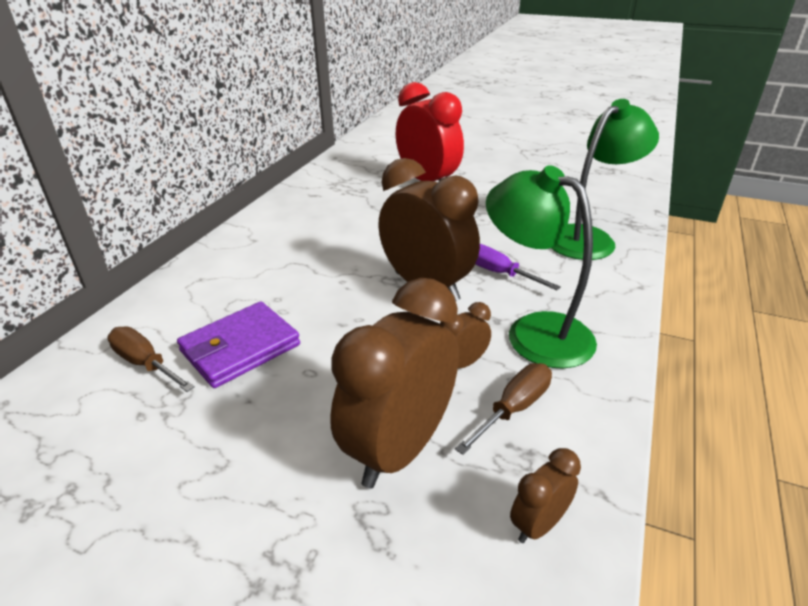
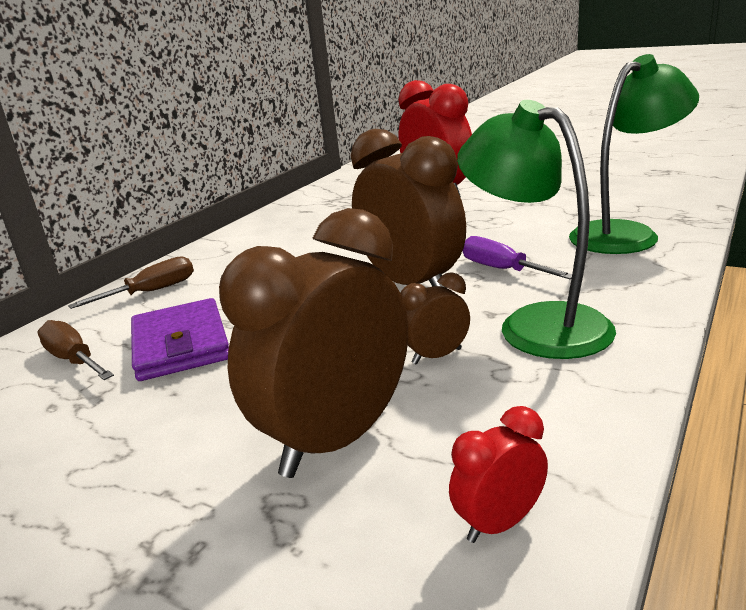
camera: 10 degrees right, 10 degrees down
purple wallet [177,302,300,388] -> purple wallet turned 75 degrees counterclockwise [131,298,229,381]
brown screwdriver [455,363,552,455] -> brown screwdriver moved to [68,256,194,309]
brown clock [510,448,581,543] -> red clock [449,406,548,543]

